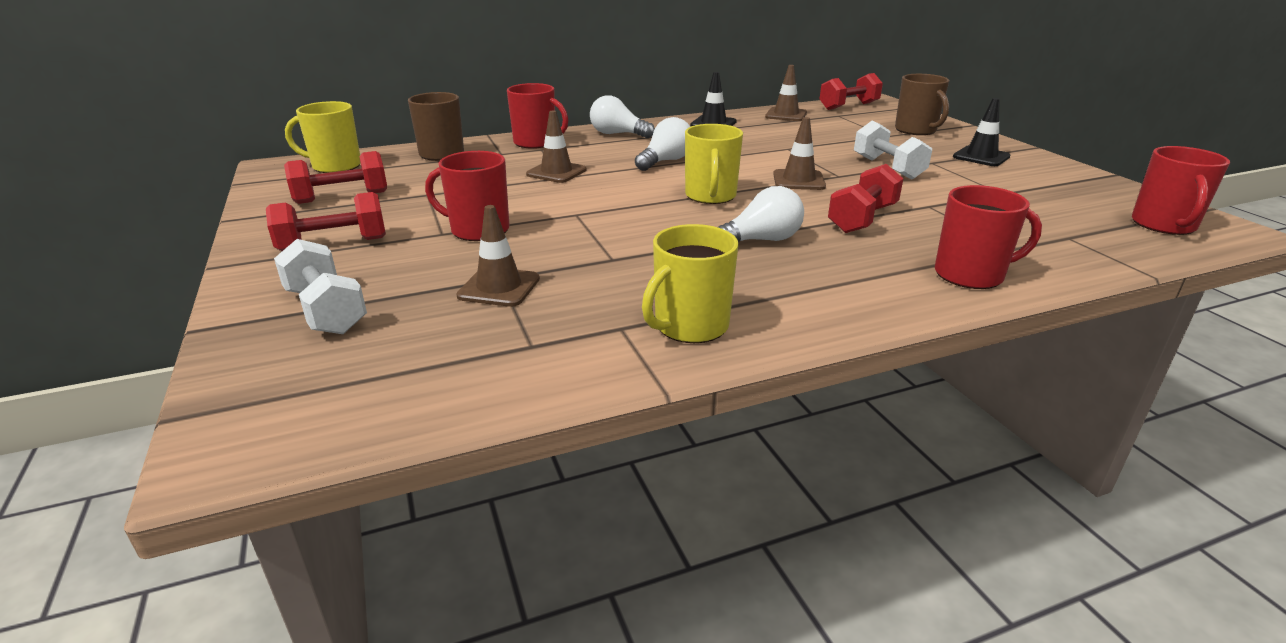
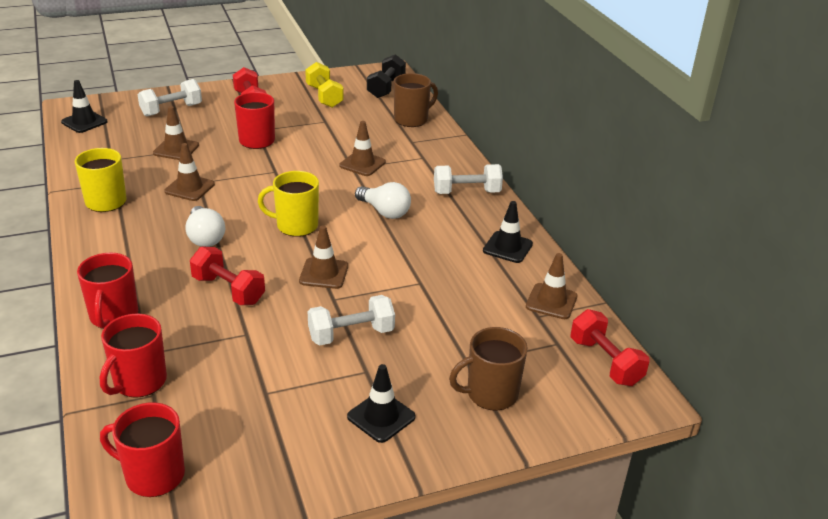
camera: 90 degrees right, 5 degrees up
red dumbbell [284,151,387,204] -> yellow dumbbell [305,62,344,108]
yellow mug [285,101,360,173] -> black dumbbell [367,54,406,98]
red mug [507,83,568,149] -> red mug moved to [100,314,167,398]
white light bulb [590,95,655,138] -> white dumbbell [434,164,503,194]
none -> black traffic cone [61,80,108,133]
none -> brown traffic cone [164,143,215,201]

